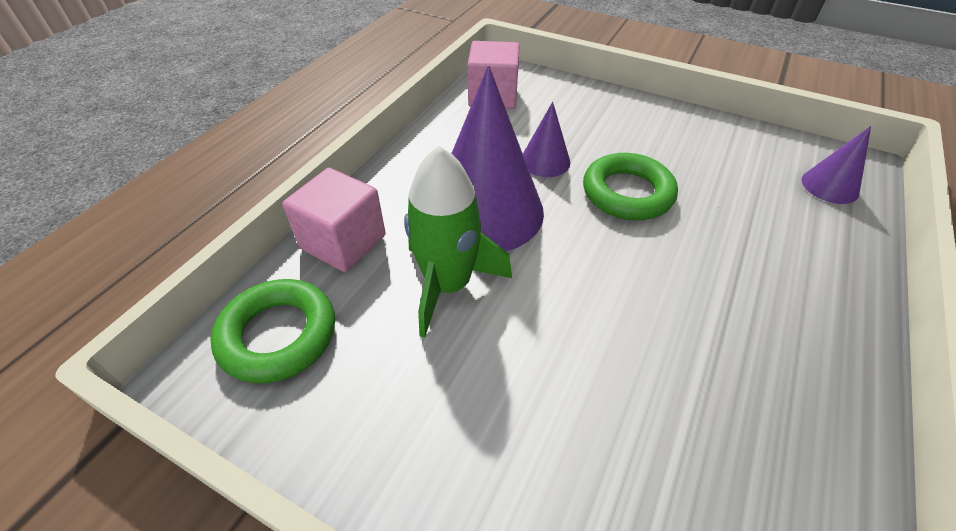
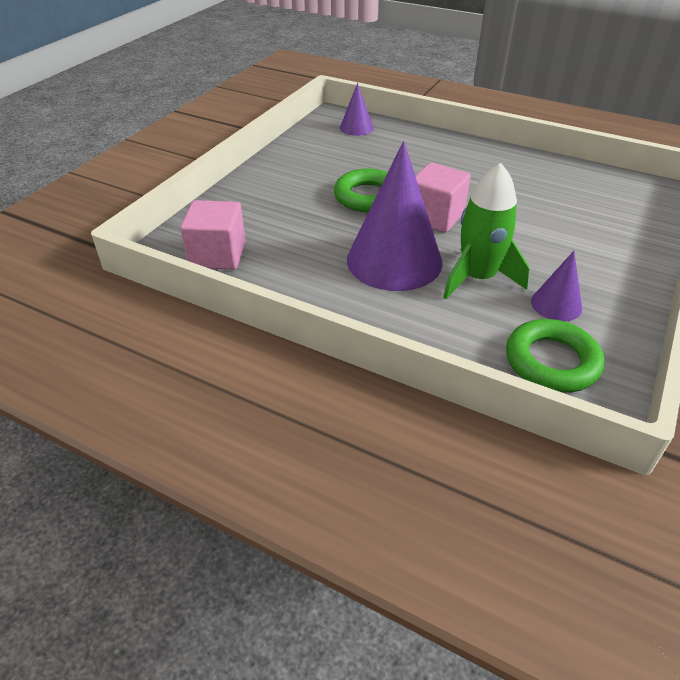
camera: 90 degrees left, 5 degrees down
pink cube [282,168,386,272] -> pink cube moved to [415,162,471,233]
purple cone [523,102,570,177] -> purple cone moved to [531,251,582,321]

